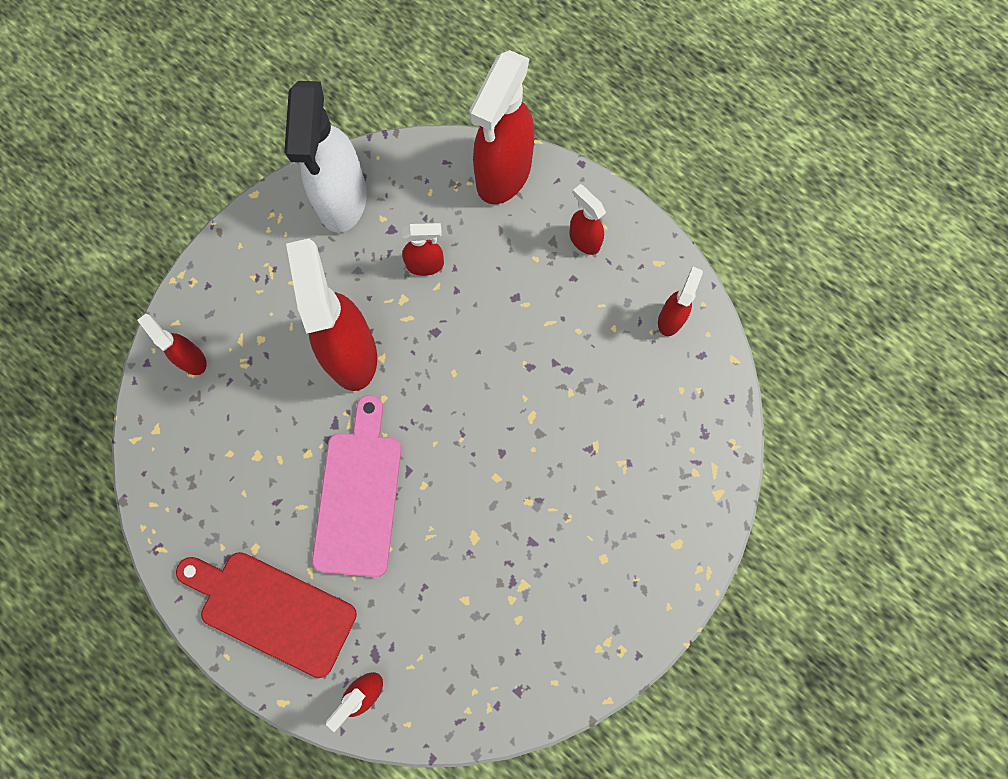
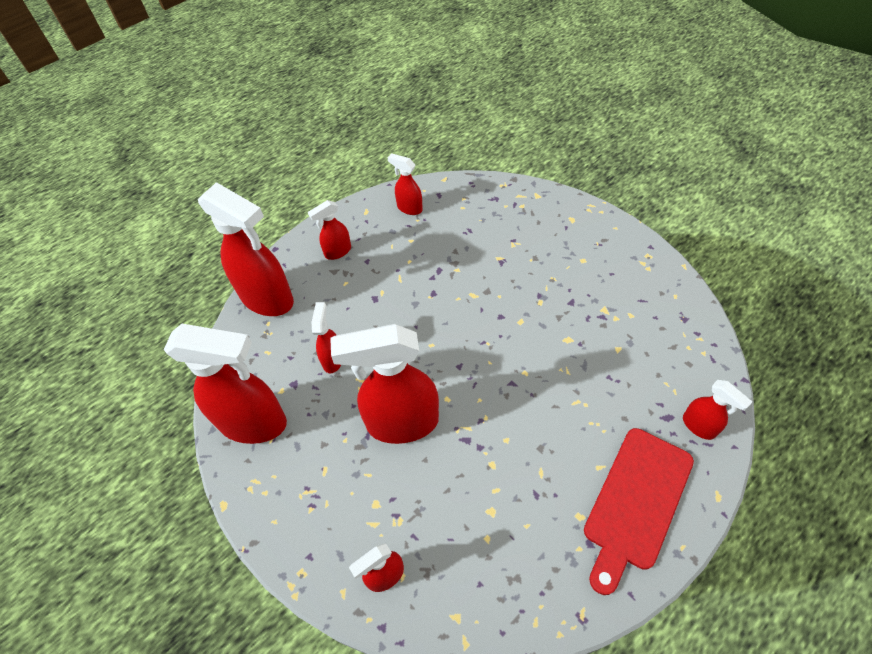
camera: 80 degrees left, 20 degrees down
white spray bottle [284,81,367,233] -> red spray bottle [164,324,287,444]
pink cutting board [312,395,401,577] -> none

